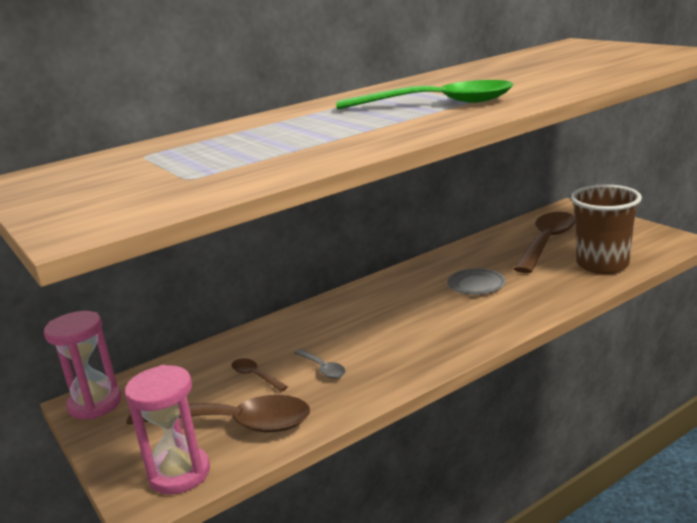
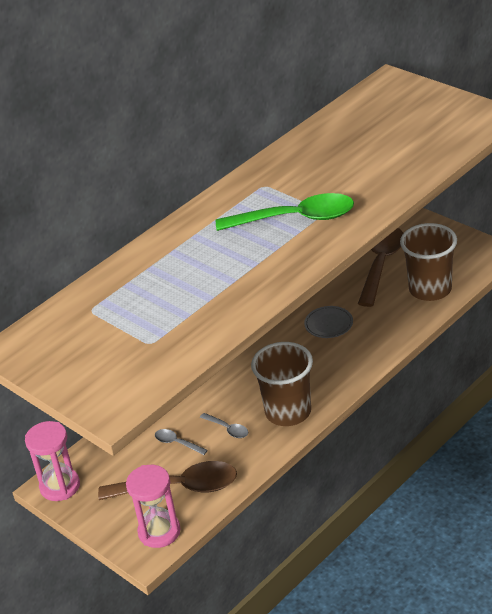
camera: 10 degrees left, 15 degrees up
brown spoon [232,358,288,392] -> grey spoon [155,429,208,455]
none -> brown cup [251,342,313,426]

